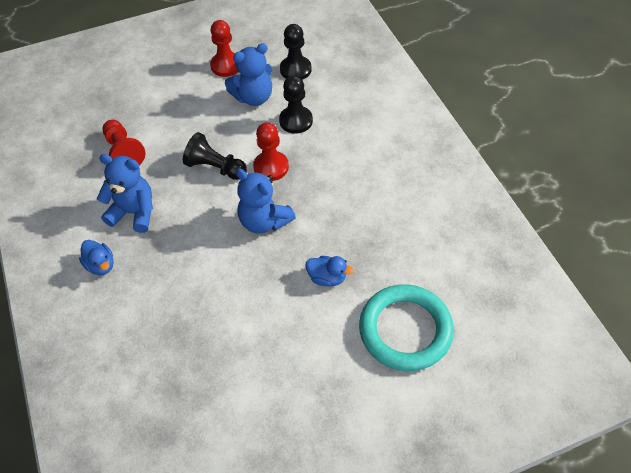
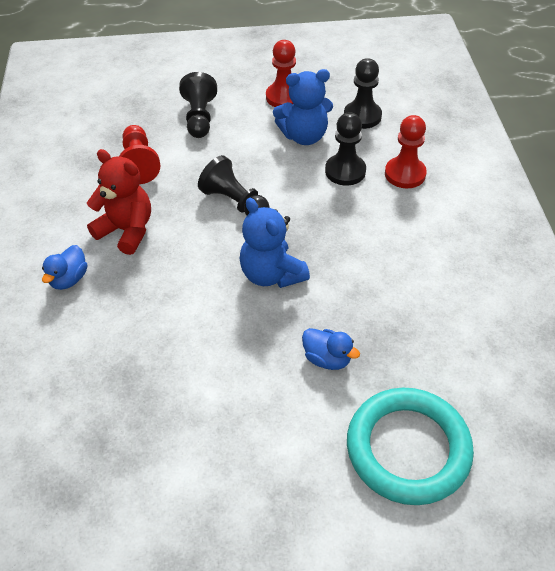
camera: 15 degrees right, 5 degrees down
blue duck [79,240,113,275] -> blue duck turned 45 degrees clockwise [42,245,87,290]
blue teddy bear [97,154,153,233] -> red teddy bear [86,149,151,255]
red pawn [253,122,289,181] -> red pawn moved to [385,115,427,188]
none -> black pawn [179,72,217,138]

